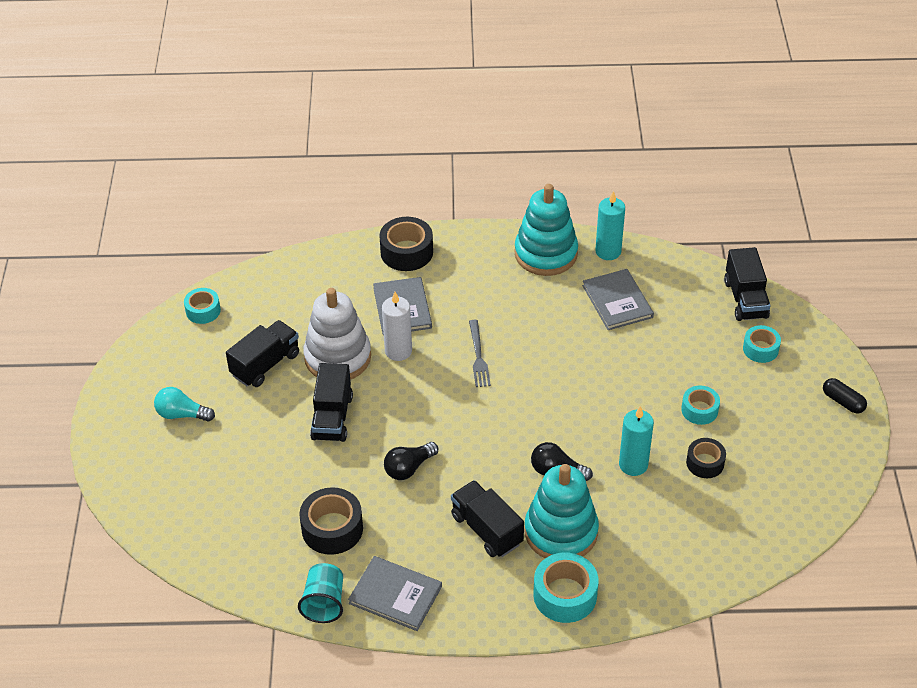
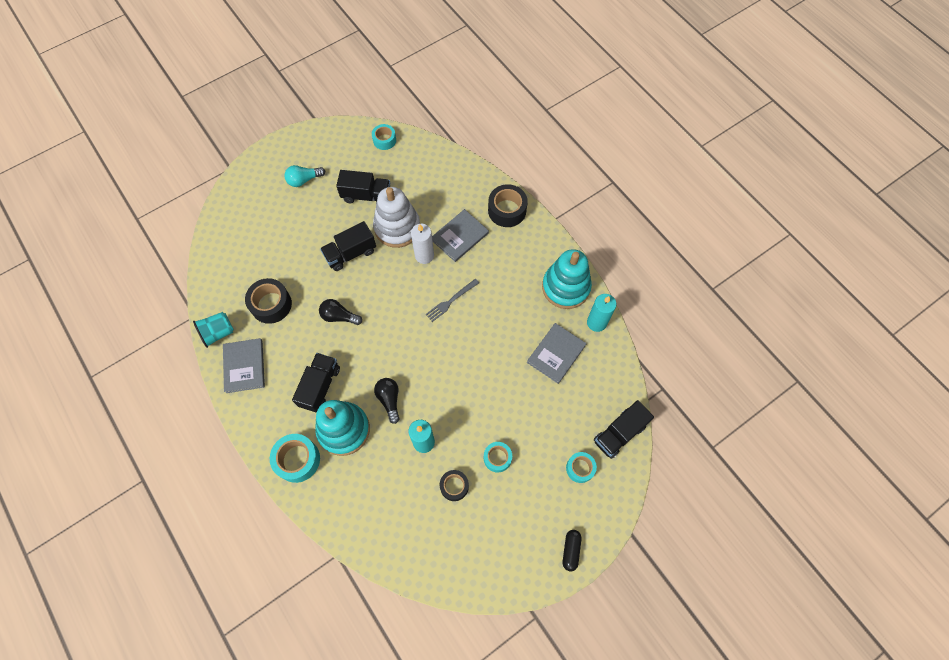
camera: 55 degrees right, 20 degrees up
turquoise light bulb [154,387,215,422] -> turquoise light bulb turned 90 degrees counterclockwise [284,165,325,187]

